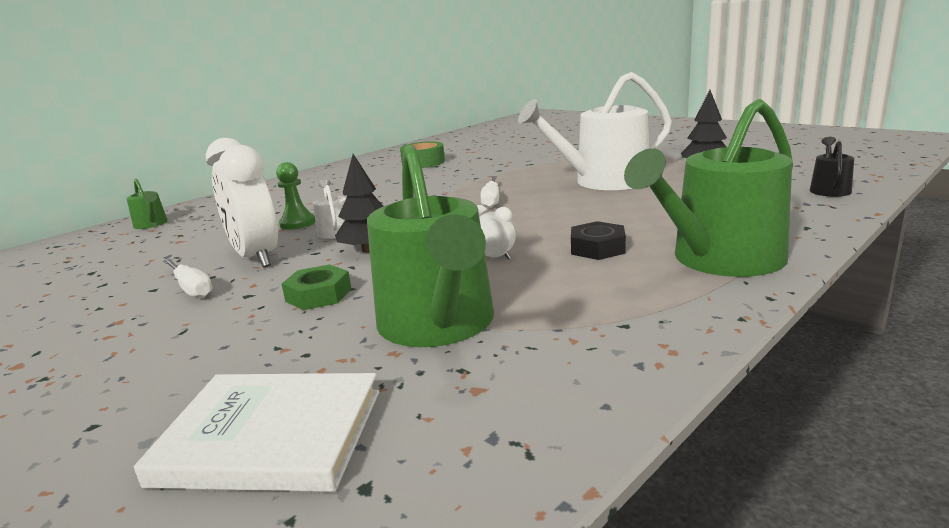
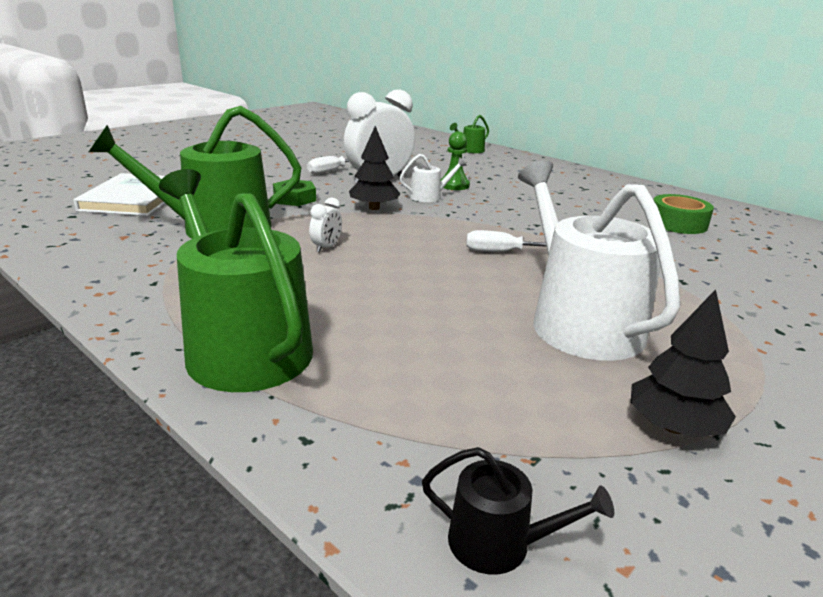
camera: 85 degrees right, 5 degrees up
black nut [571,221,626,260] -> none

